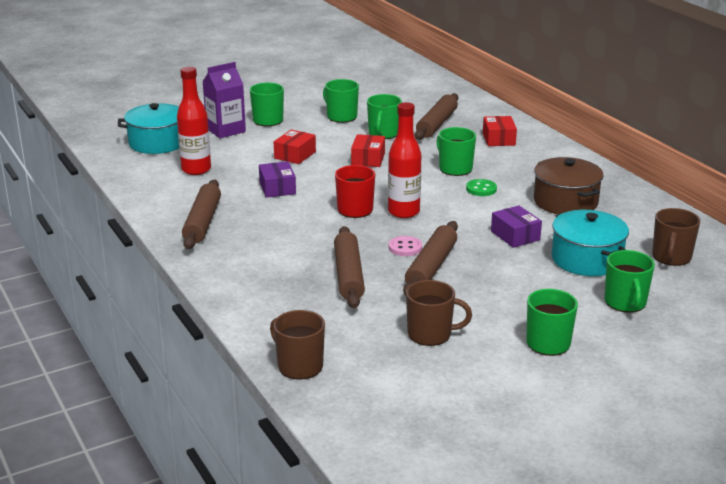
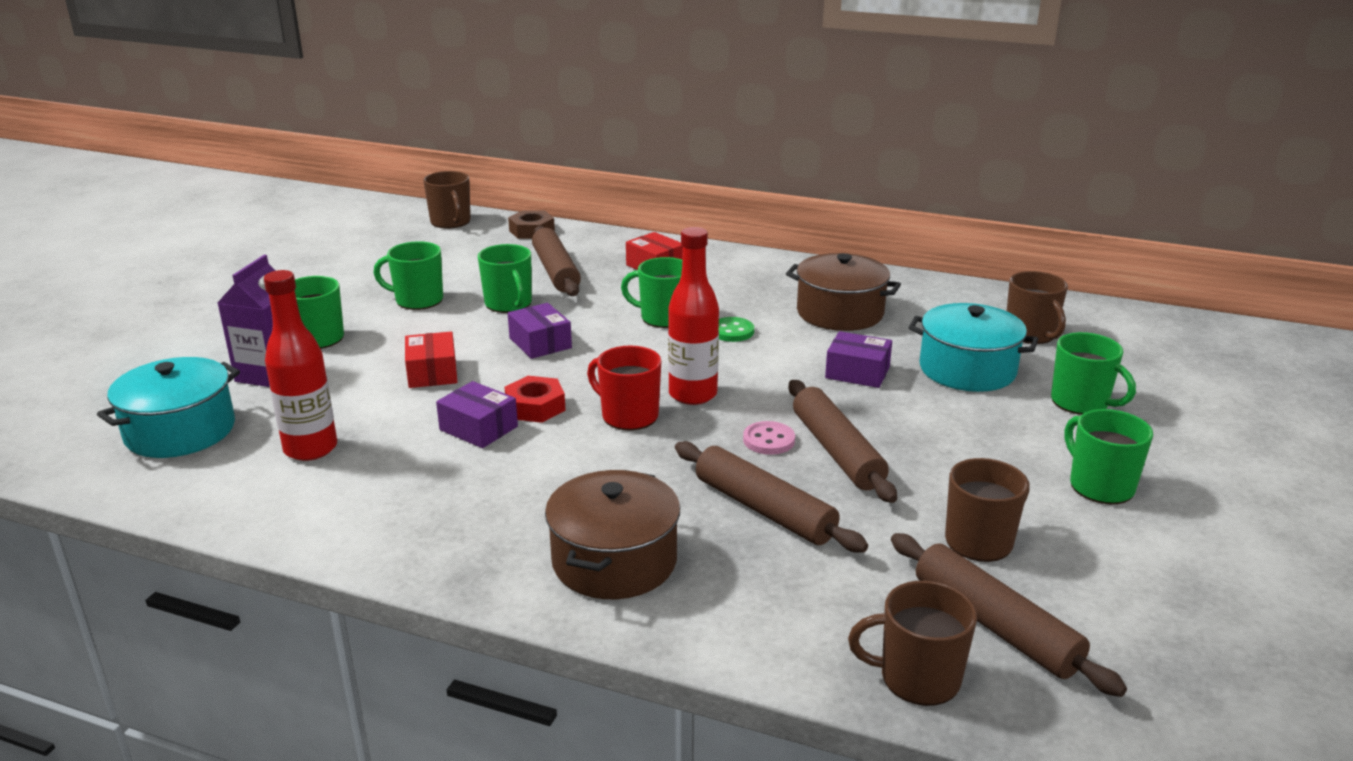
camera: 40 degrees left, 0 degrees up
brown rolling pin [182,180,221,249] -> brown rolling pin moved to [891,533,1127,697]
red box [351,134,385,167] -> purple box [508,303,572,359]
none -> brown mug [423,171,471,228]
none -> red nut [504,376,566,423]
none -> brown nut [508,210,555,239]
none -> brown pot [545,470,680,599]

